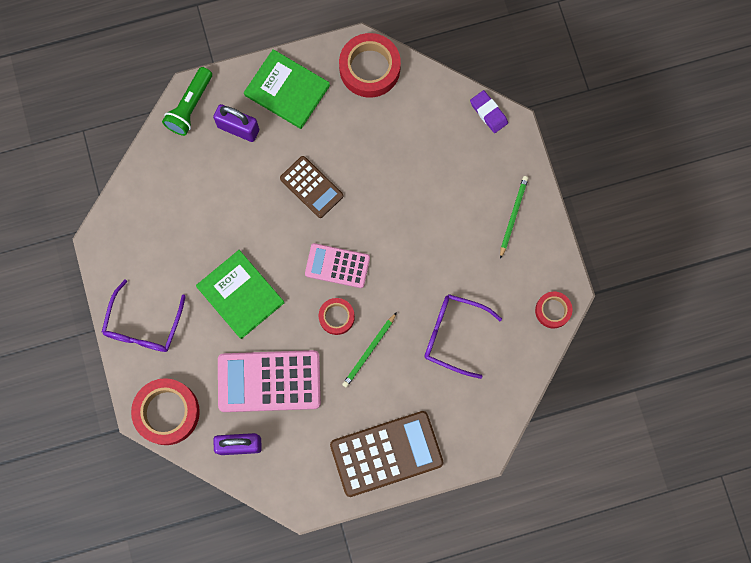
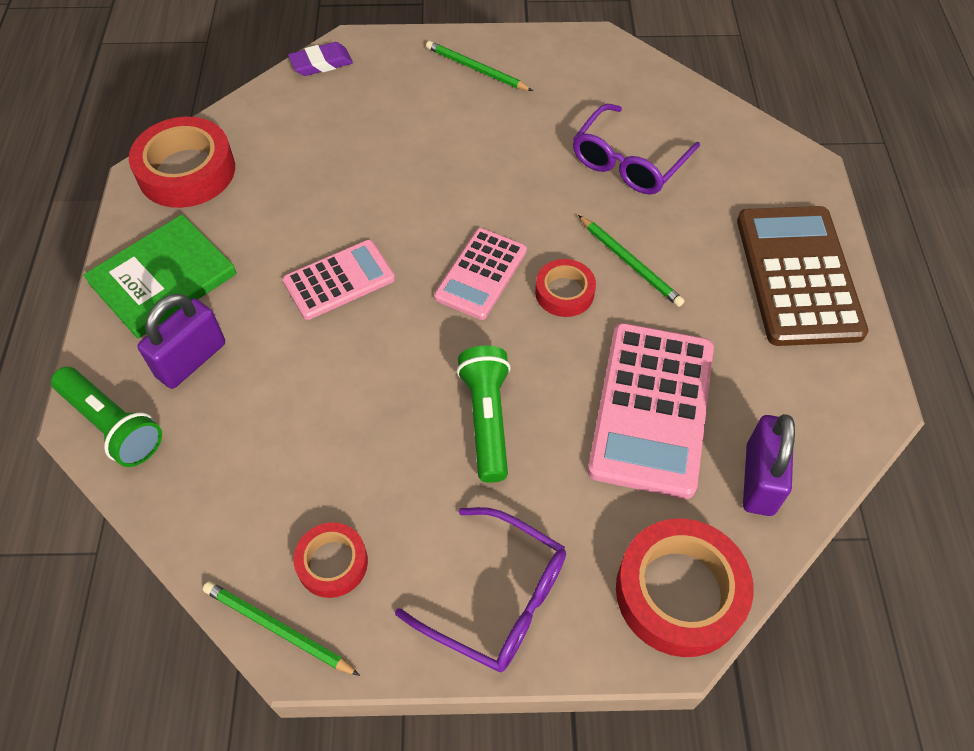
camera: 75 degrees left, 20 degrees down
green book [196,250,284,339] -> green flashlight [457,346,511,483]
brown calculator [280,156,343,218] -> pink calculator [283,240,395,320]
red tape [535,292,572,328] -> red tape moved to [294,522,368,598]
none -> green pencil [203,581,360,676]

